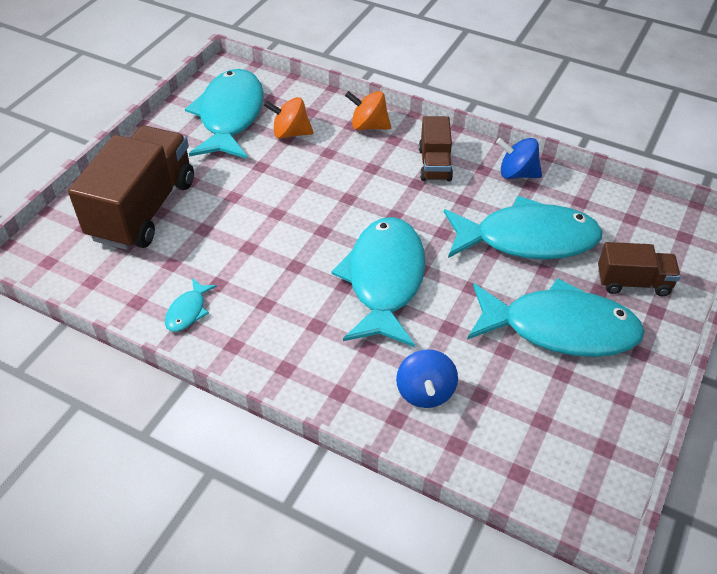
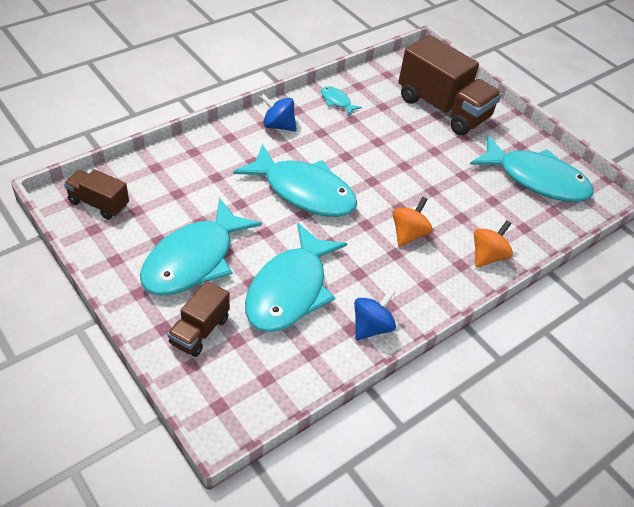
camera: 110 degrees right, 0 degrees up
orange spinning top [264,97,314,139] -> orange spinning top moved to [392,197,432,246]
blue spinning top [396,349,458,408] -> blue spinning top moved to [260,94,297,132]
brown truck [419,116,453,181] -> brown truck moved to [64,169,129,220]

